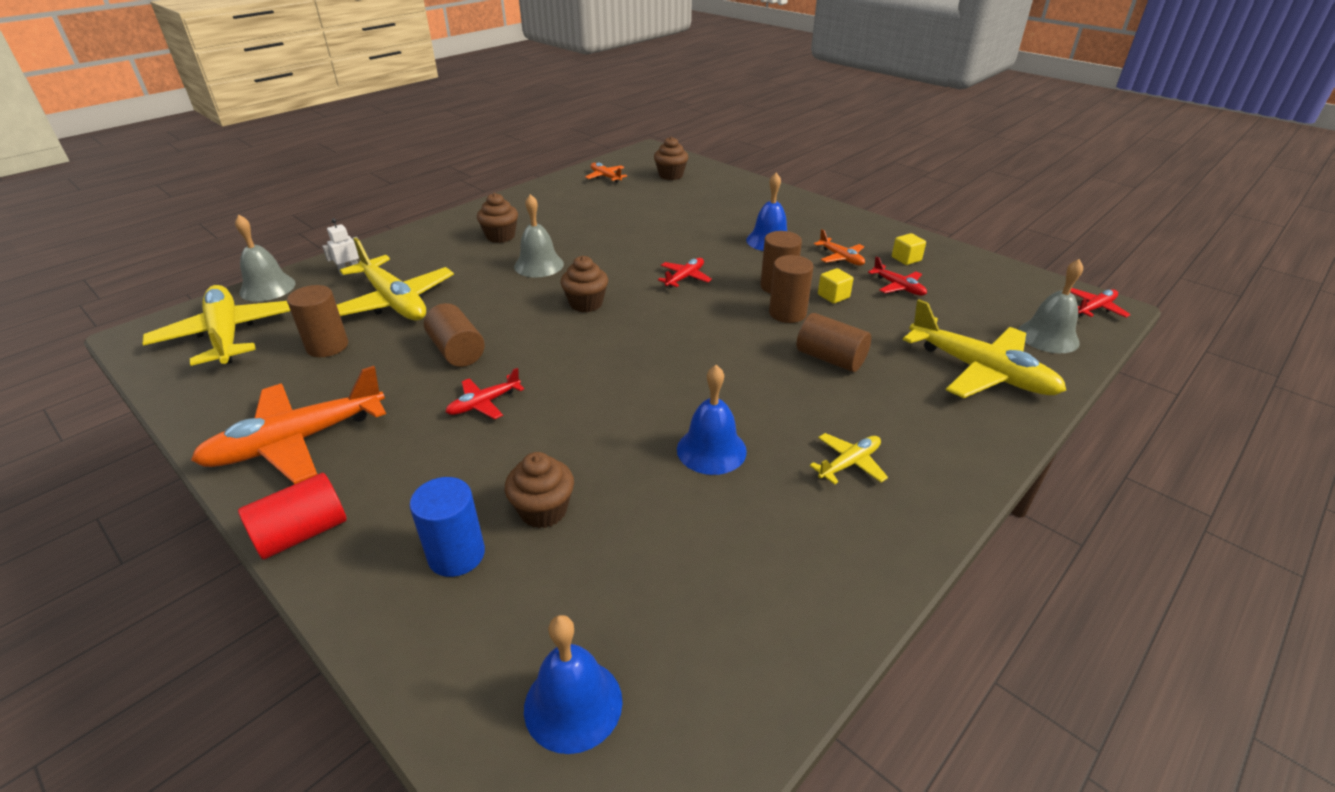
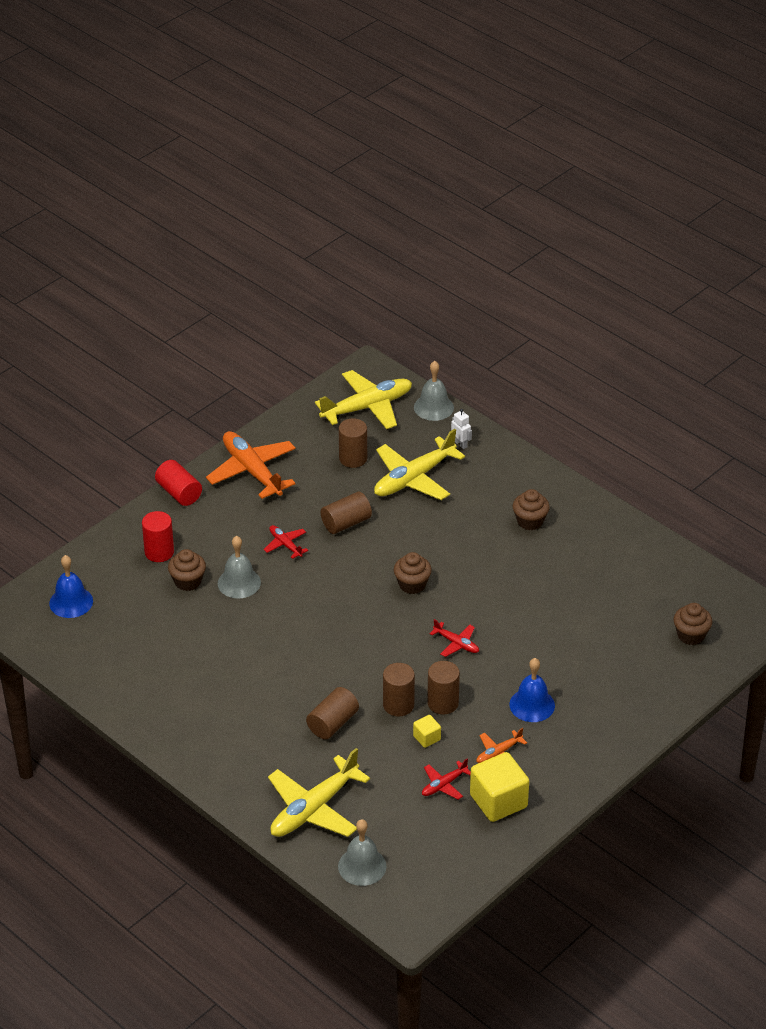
camera: 90 degrees right, 5 degrees up
blue cylinder [410,477,485,577] -> red cylinder [142,511,174,562]
grey bell [514,194,564,277] -> grey bell moved to [218,536,261,599]
orange plane [585,162,627,183] -> none
blue bell [677,365,747,475] -> none
yellow plane [810,433,888,485] -> none
yellow cube [892,233,926,265] -> yellow cube [470,752,529,822], size x2.07
red plane [1070,288,1131,318] -> none

